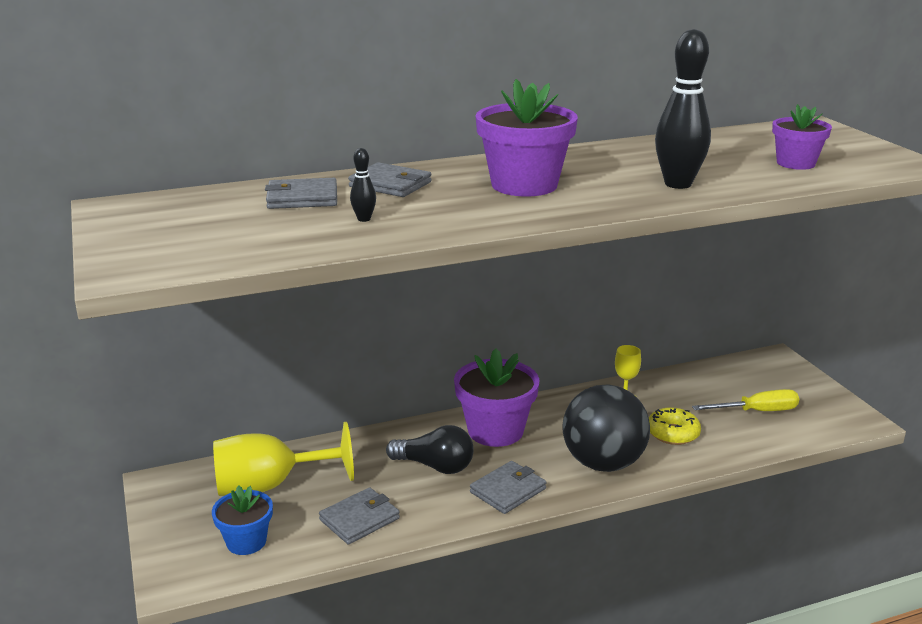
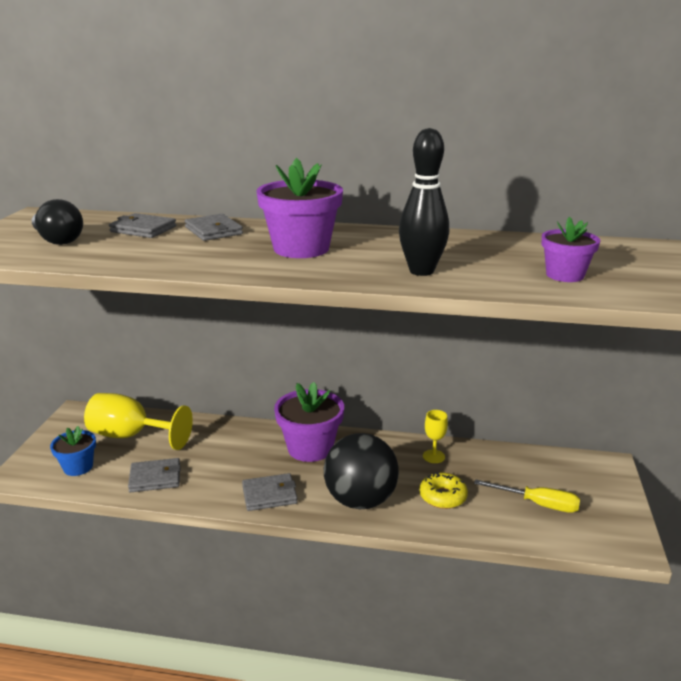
camera: 30 degrees right, 0 degrees up
black bowling pin [350,148,376,222] -> none
black light bulb [386,425,474,474] -> black light bulb moved to [32,199,83,245]

